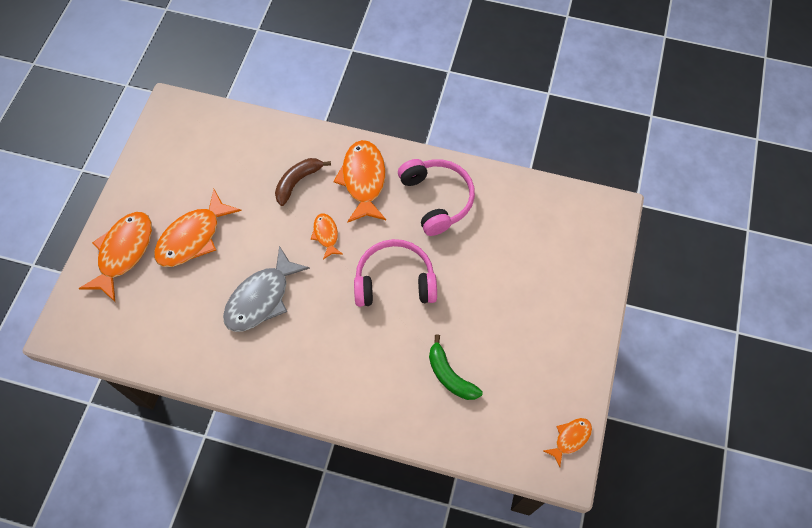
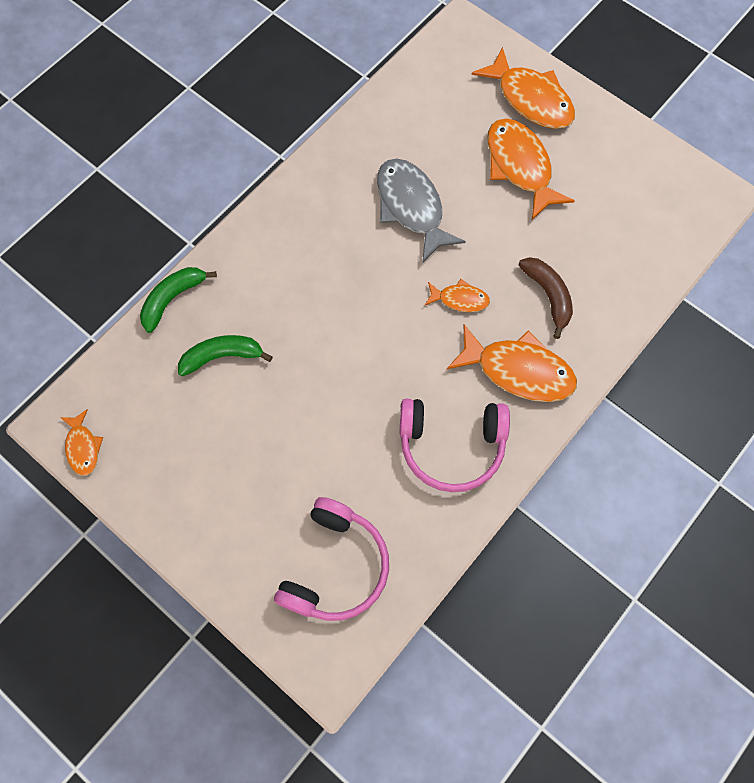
camera: 115 degrees right, 5 degrees up
pink headphones [354,239,437,307] -> pink headphones moved to [274,497,389,621]
none -> green banana [140,267,217,333]

